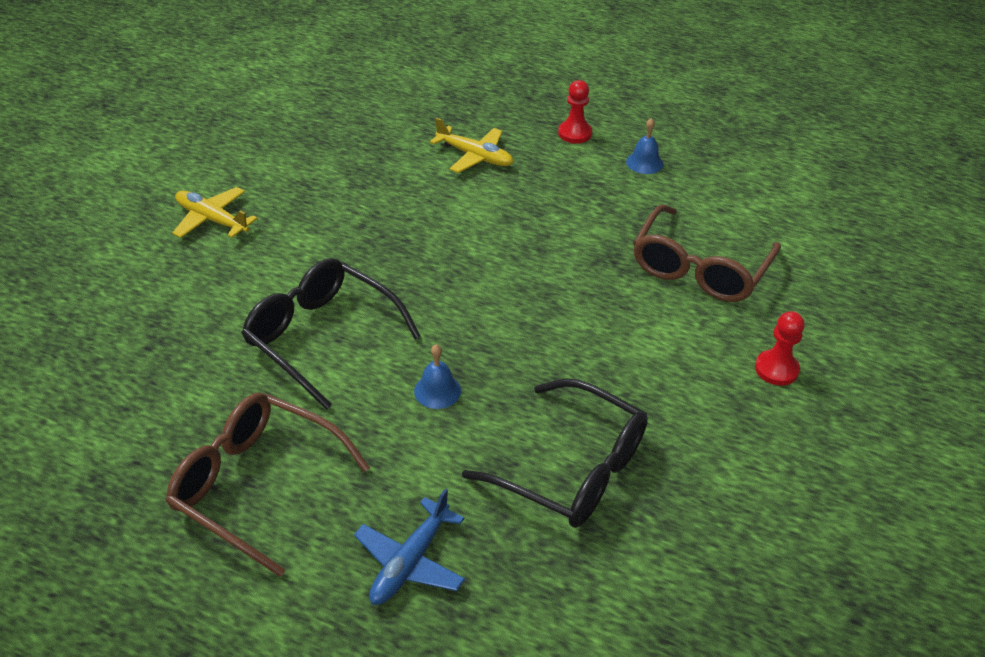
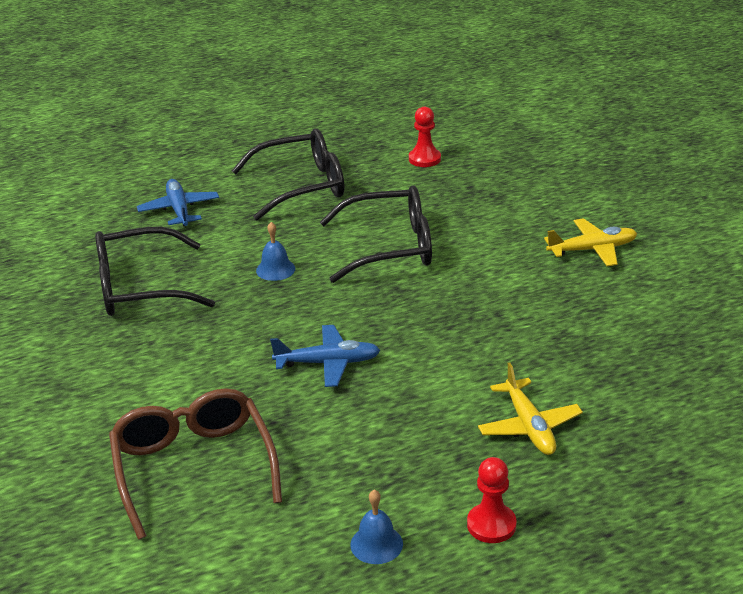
camera: 135 degrees right, 10 degrees down
brown glasses [166,393,370,577] -> black glasses [232,129,344,221]
yellow plane [430,118,514,173] -> yellow plane turned 90 degrees counterclockwise [478,362,583,455]
red pawn [755,311,805,386] -> red pawn moved to [409,107,441,167]
none -> blue plane [270,325,380,387]

